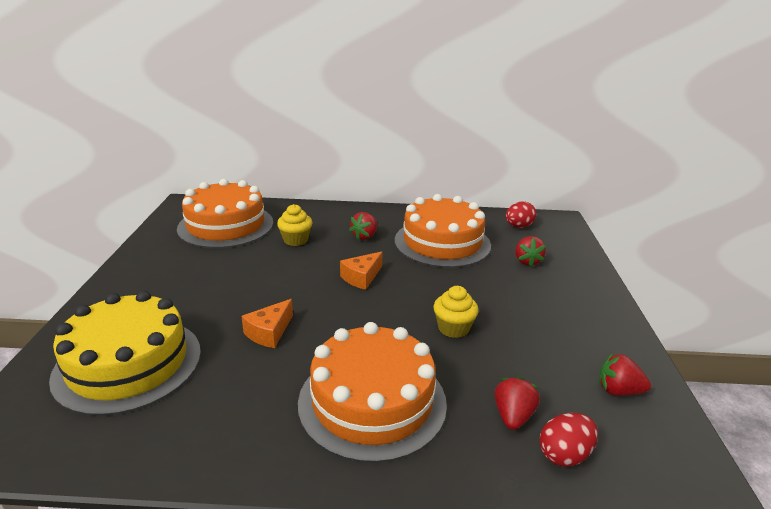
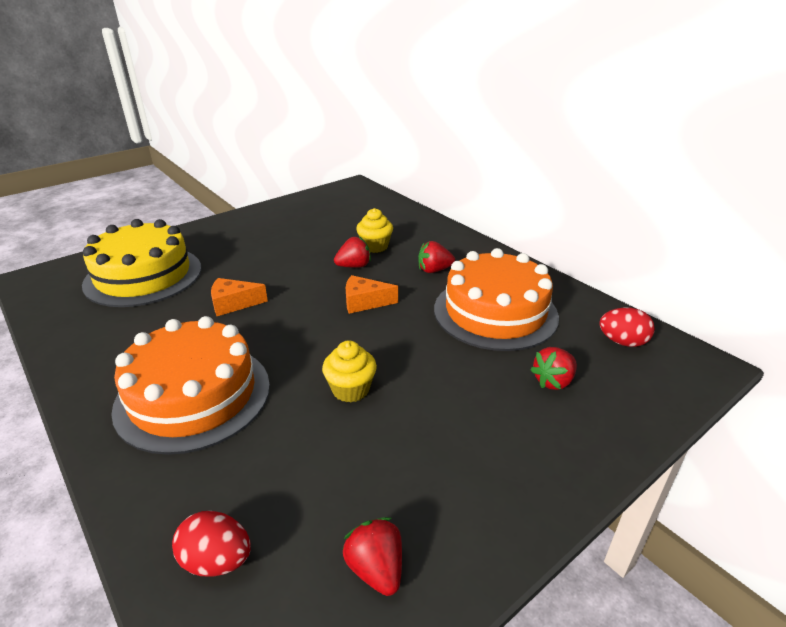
camera: 50 degrees right, 5 degrees up
orange cake [177,179,273,249] -> none
red strawberry [494,377,540,430] -> red strawberry moved to [334,237,371,268]

